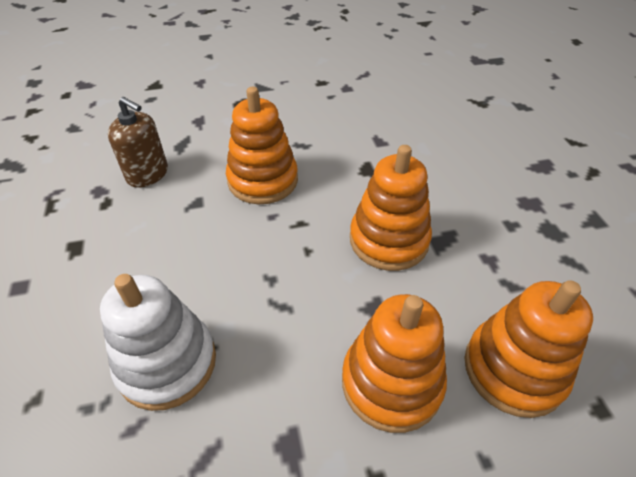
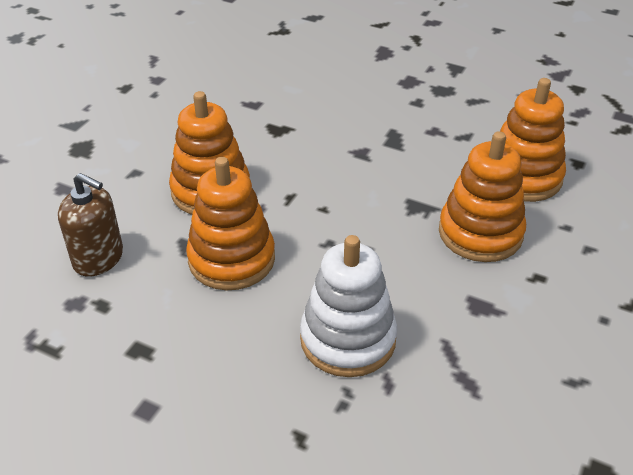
camera: 50 degrees left, 5 degrees down
brown soap dispenser [108,97,168,188] -> brown soap dispenser turned 45 degrees clockwise [58,173,123,277]
orange stacking toy [350,145,432,271] -> orange stacking toy moved to [186,157,275,290]

